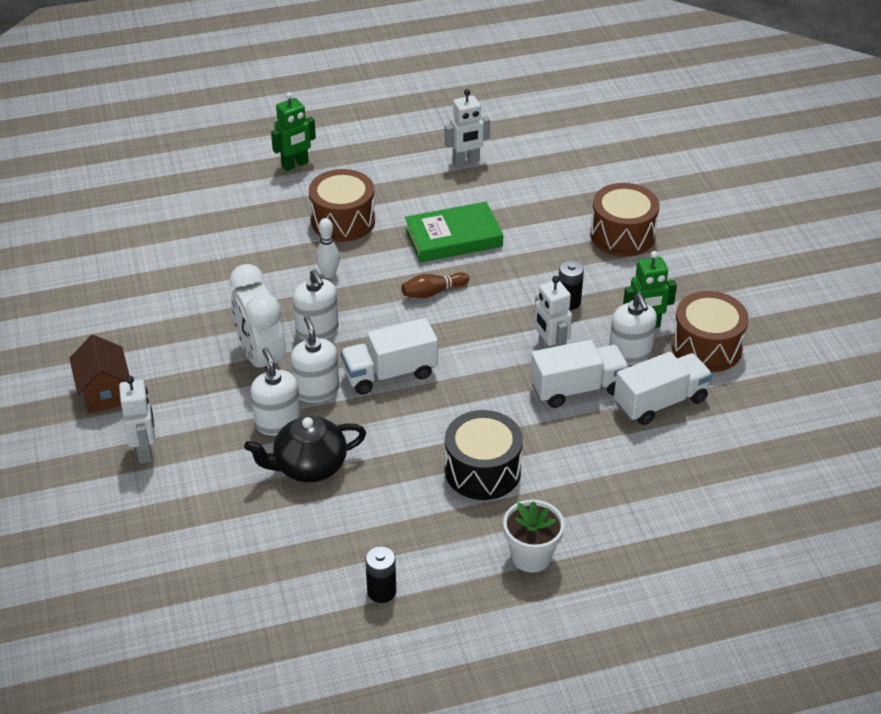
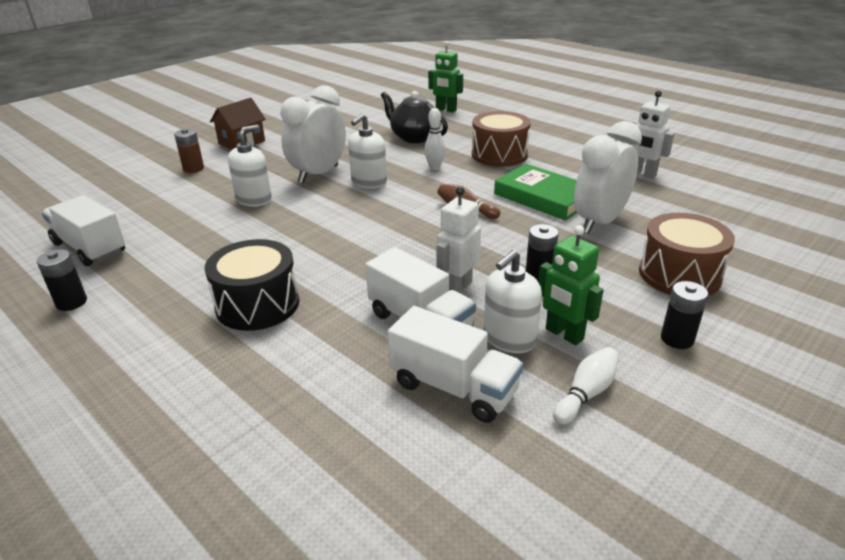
camera: 60 degrees right, 10 degrees down
white robot [119,376,156,463] -> brown battery [174,128,204,173]
black teapot [244,416,366,482] -> black teapot moved to [381,91,448,143]
green robot [271,92,316,171] -> green robot moved to [428,41,463,112]
white soap dispenser [291,316,339,403] -> none
white truck [341,318,438,395] -> white truck moved to [42,195,125,266]
white flower pot [503,500,565,573] -> none
brown drum [671,291,749,372] -> white bowling pin [553,347,619,425]
none -> white clock [574,121,642,234]
none -> black battery [661,281,708,349]

